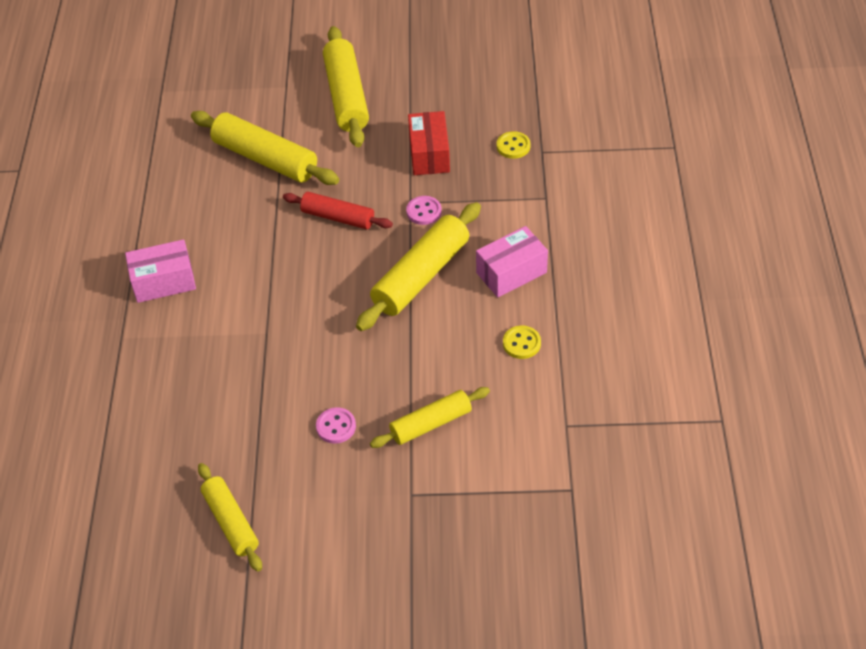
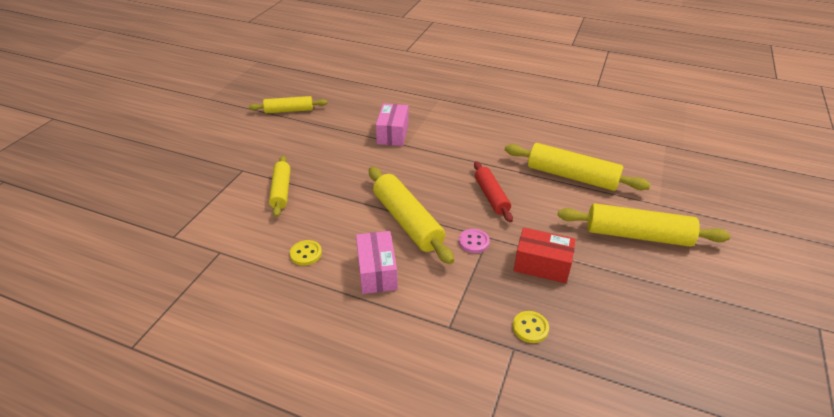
camera: 110 degrees right, 10 degrees down
pink box [125,239,196,303] -> pink box moved to [376,103,409,146]
yellow rolling pin [191,111,339,185] -> yellow rolling pin turned 60 degrees clockwise [505,143,651,191]
red rolling pin [283,192,393,230] -> red rolling pin turned 60 degrees counterclockwise [474,161,513,222]
pink button [316,407,356,444] -> none

